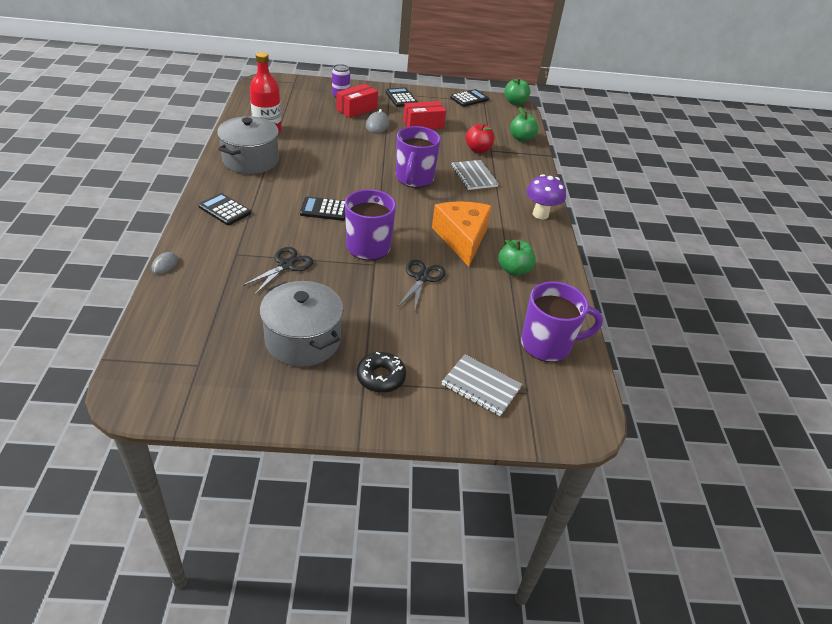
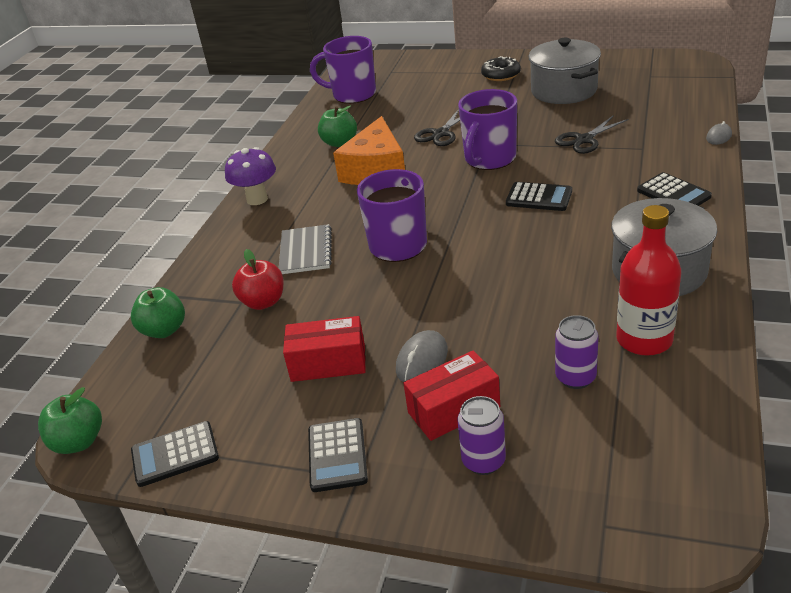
camera: 155 degrees left, 5 degrees down
grey notebook [442,355,522,416] -> none
none -> purple can [555,315,598,389]

